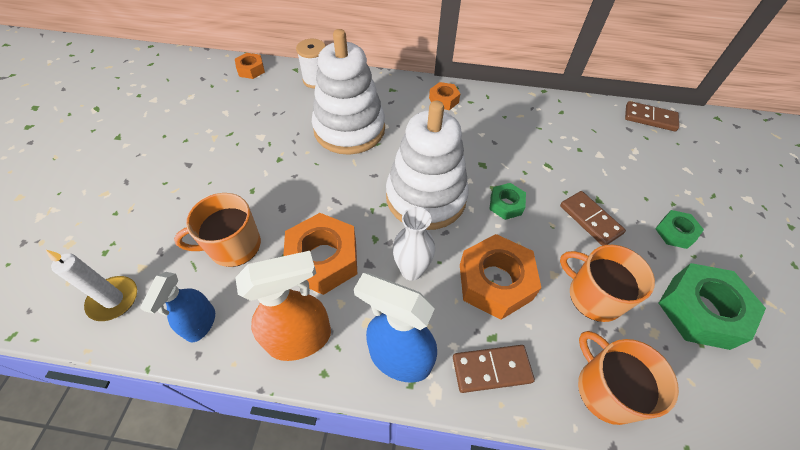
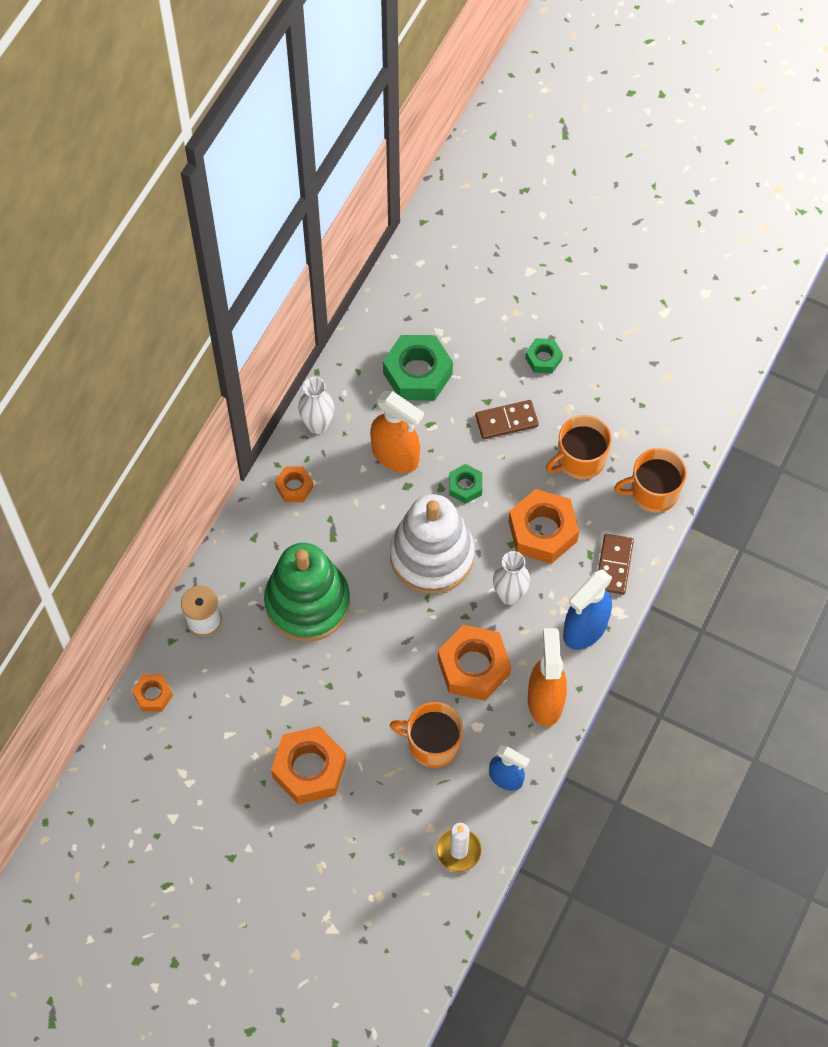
camera: 70 degrees left, 10 degrees up
orange mug [174,193,261,267] -> orange mug turned 105 degrees clockwise [390,702,463,768]
white stacking toy [312,29,385,155] -> green stacking toy [264,543,350,642]
brown domino [625,101,679,131] -> none
green nut [659,263,766,350] -> green nut moved to [383,335,453,401]
none -> orange nut [271,726,346,804]
none -> white vase [298,377,334,434]
none -> orange spray bottle [370,391,424,473]

